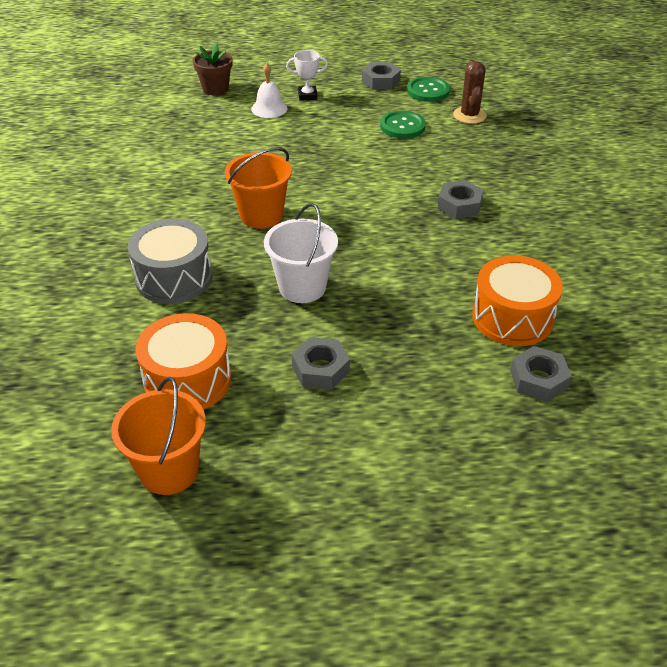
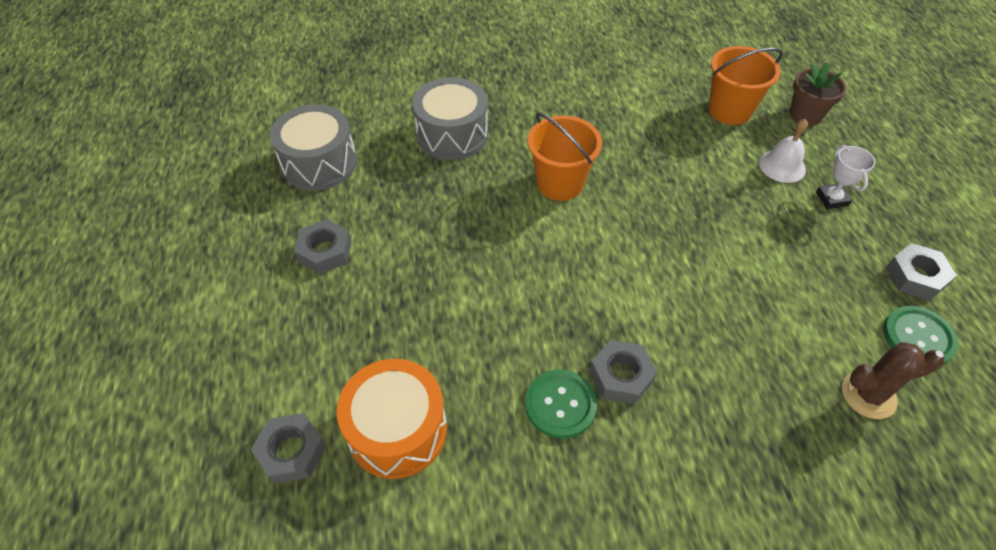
camera: 85 degrees right, 10 degrees up
orange bucket [111,377,206,495] -> orange bucket moved to [709,46,783,125]
orange drum [135,313,231,410] -> grey drum [270,104,357,191]
white bucket [264,203,338,303] -> none
green button [380,111,426,138] -> green button moved to [525,369,597,439]

